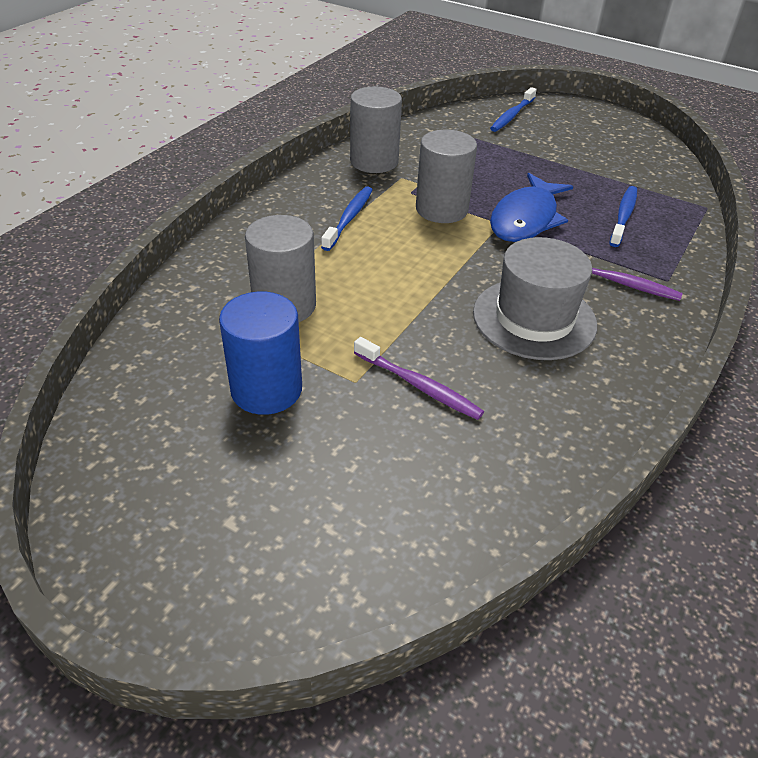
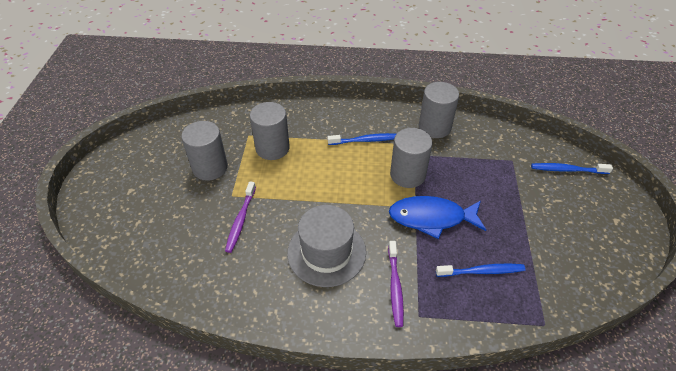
camera: 65 degrees right, 5 degrees up
blue cylinder [219,292,302,415] -> grey cylinder [181,121,228,181]

